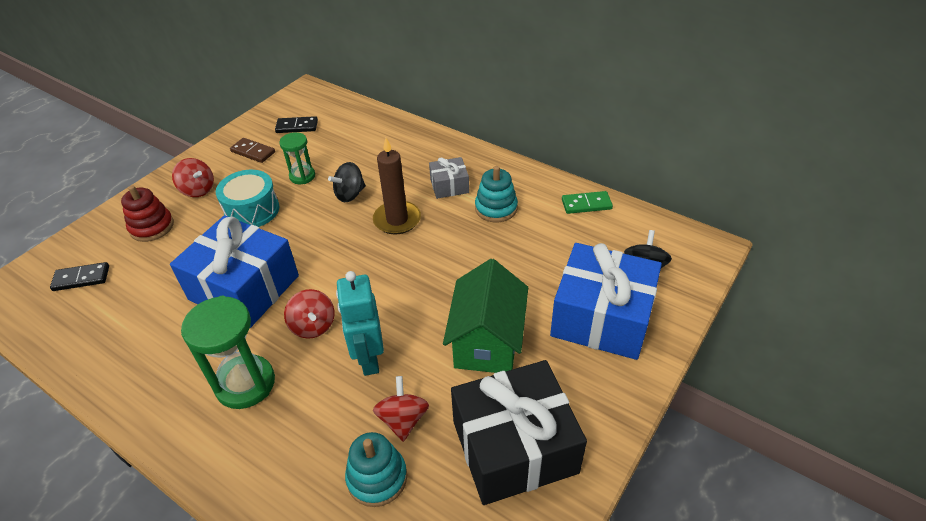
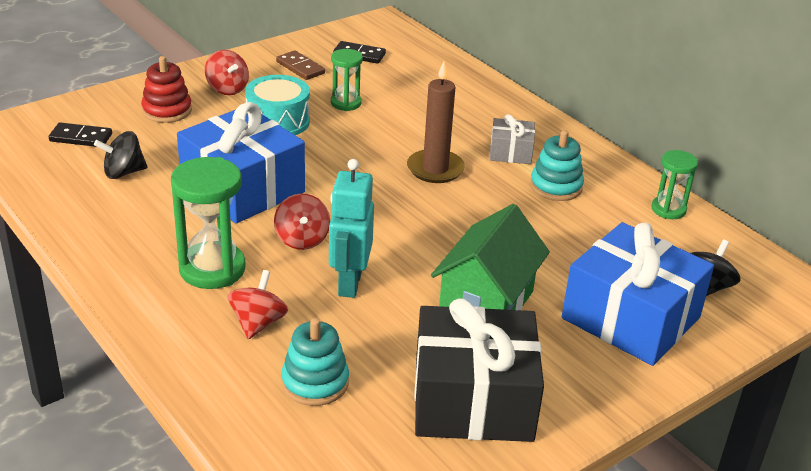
camera: 15 degrees right, 10 degrees down
black spinning top [328,162,366,202] -> black spinning top moved to [94,131,147,179]
red spinning top [373,376,429,442] -> red spinning top moved to [228,270,288,339]
green domino [562,191,613,214] -> green hourglass [651,150,698,219]

